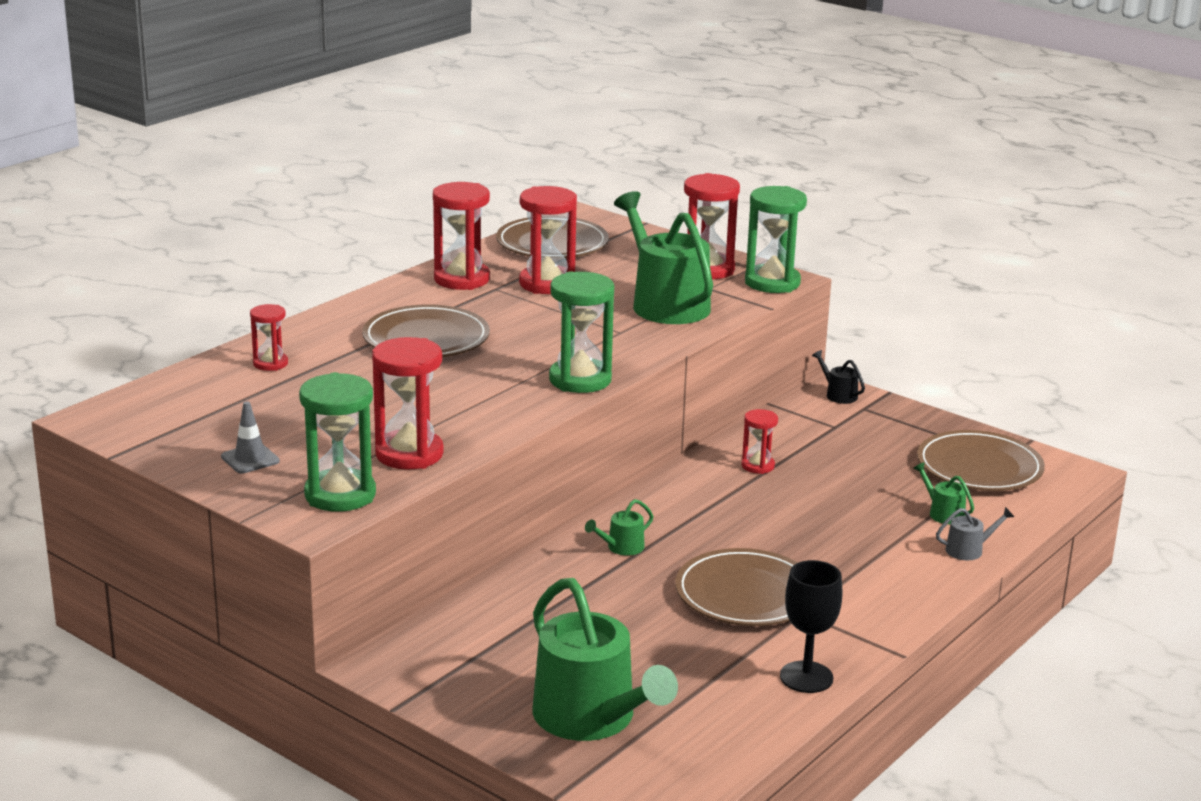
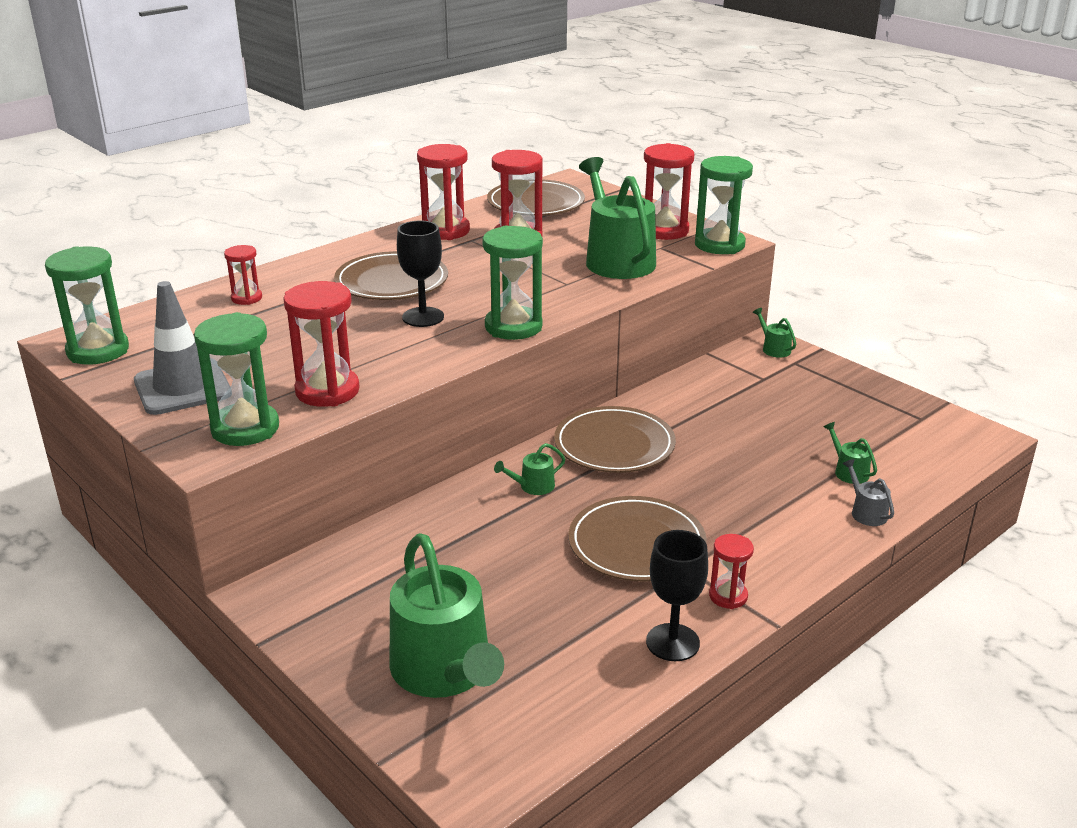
camera: 10 degrees right, 5 degrees up
grey traffic cone [221,401,280,474] -> grey traffic cone [134,281,230,415], size x1.96
red hourglass [741,409,778,474] -> red hourglass moved to [709,534,754,609]
black watering can [812,350,865,404] -> green watering can [753,308,796,358]
brown plate [917,430,1045,491] -> brown plate moved to [554,406,676,473]
grey watering can [936,507,1014,560] -> grey watering can turned 105 degrees counterclockwise [842,459,894,526]
none -> green hourglass [45,246,129,365]
none -> black goblet [397,220,444,327]

